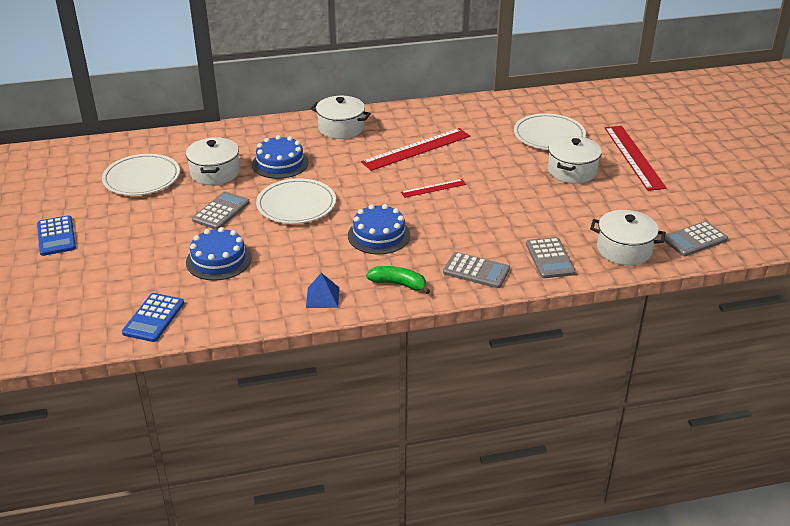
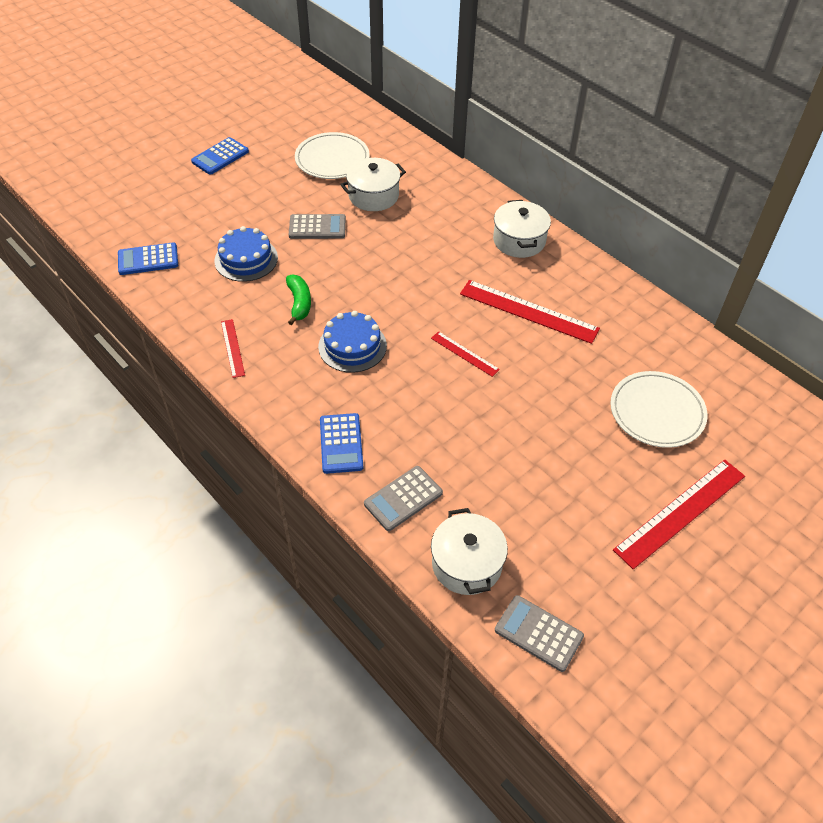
camera: 60 degrees right, 15 degrees up
blue cake [252,135,309,179] -> none
white plate [256,178,336,224] -> none
blue pyramid [306,273,339,308] -> red ruler [221,319,245,378]
green banana [366,266,430,294] -> green banana moved to [286,275,311,325]
grey calculator [443,252,510,288] -> blue calculator [320,413,363,474]
white pot [548,136,602,183] -> none

